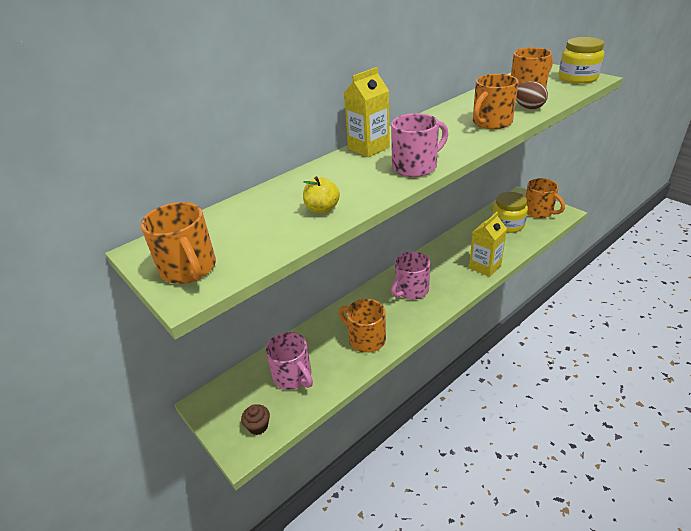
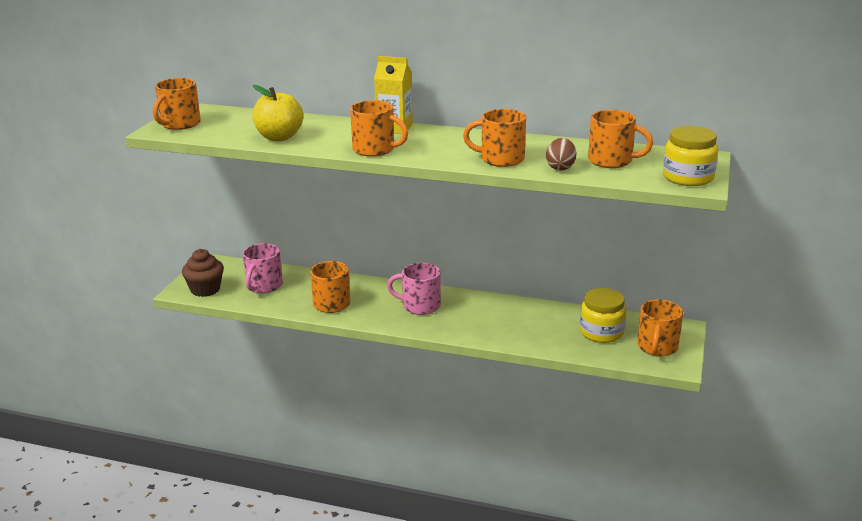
camera: 55 degrees right, 10 degrees down
brown cupcake [241,405,270,435] -> brown cupcake [182,249,224,297], size x1.72
yellow apple [303,176,340,213] -> yellow apple [252,85,303,141], size x1.69
pink mug [391,113,448,177] -> orange mug [350,100,408,157]
yellow carton [469,212,507,277] -> none

